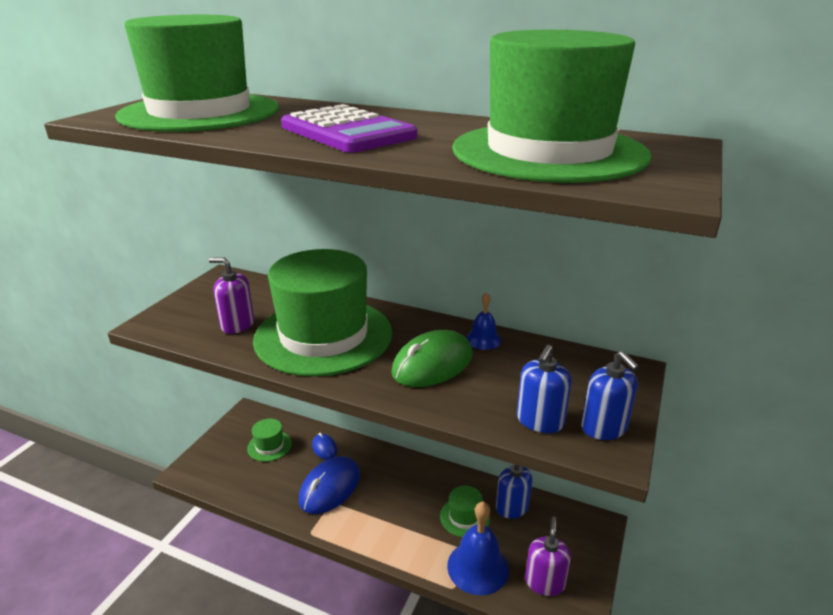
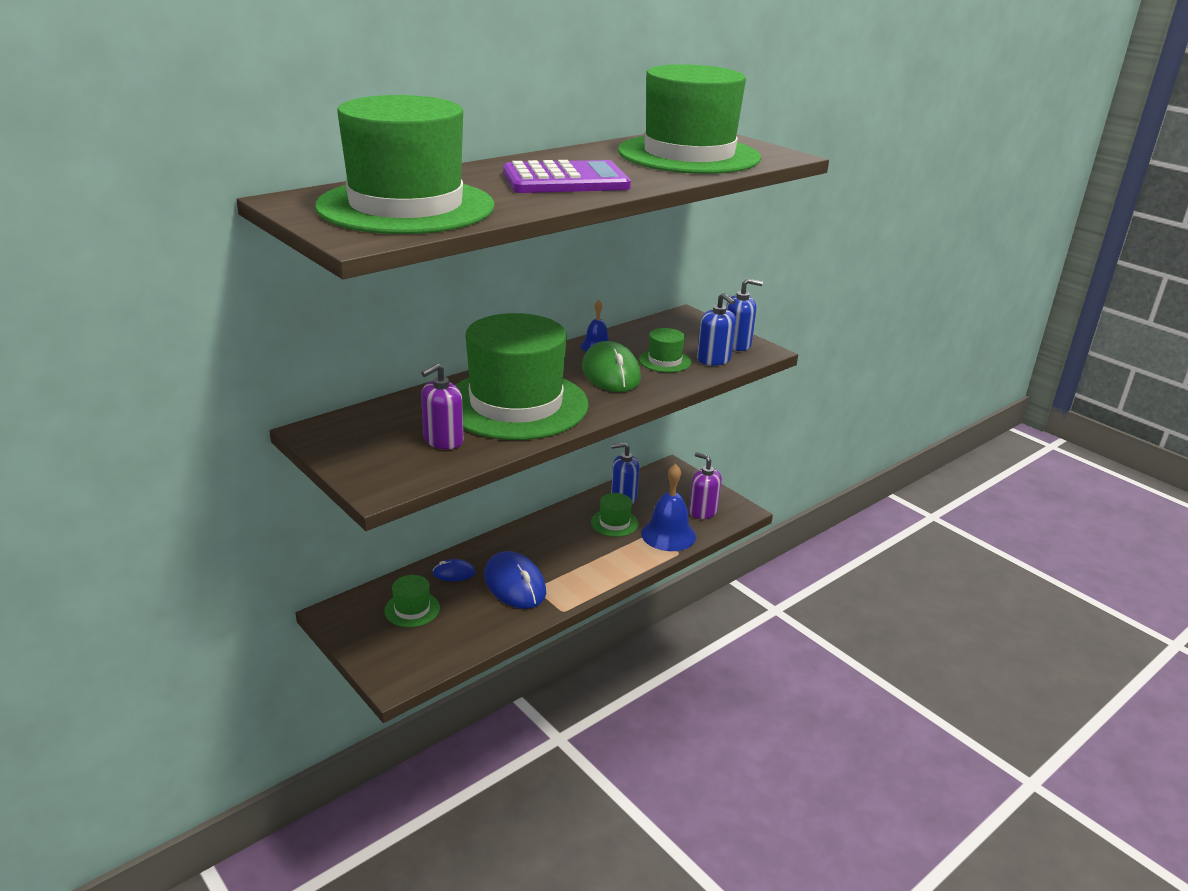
camera: 65 degrees left, 0 degrees up
none -> green hat [639,328,691,373]

